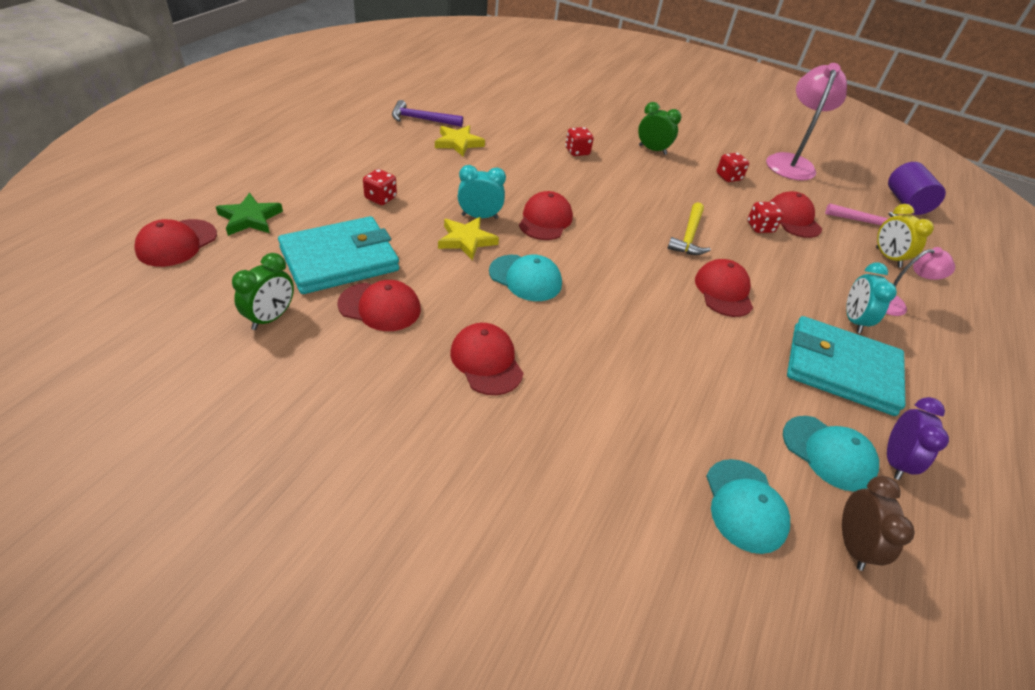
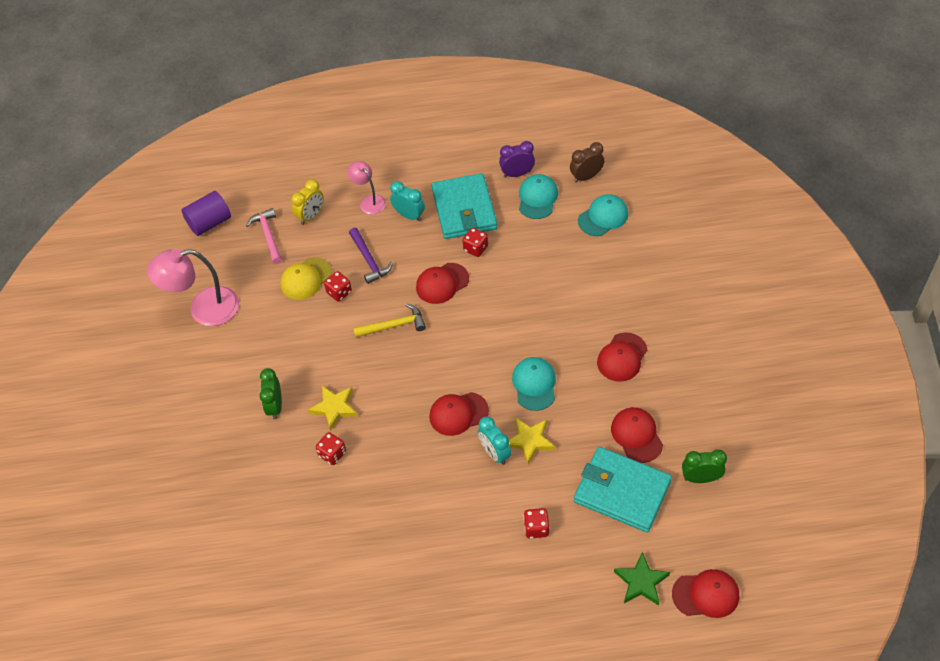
camera: 115 degrees left, 10 degrees up
purple hammer [392,100,463,127] -> purple hammer moved to [349,228,393,284]
yellow star [435,125,485,156] -> yellow star moved to [308,386,358,431]
red dice [716,152,749,182] -> red dice moved to [462,228,488,257]
red cap [770,191,822,238] -> yellow cap [280,257,332,300]
turquoise clock [846,262,897,333] -> turquoise clock turned 120 degrees counterclockwise [390,181,425,221]

